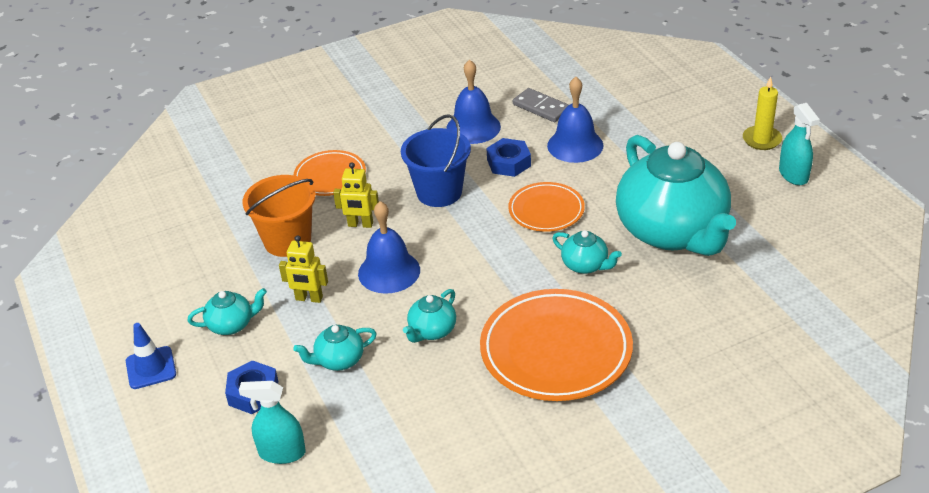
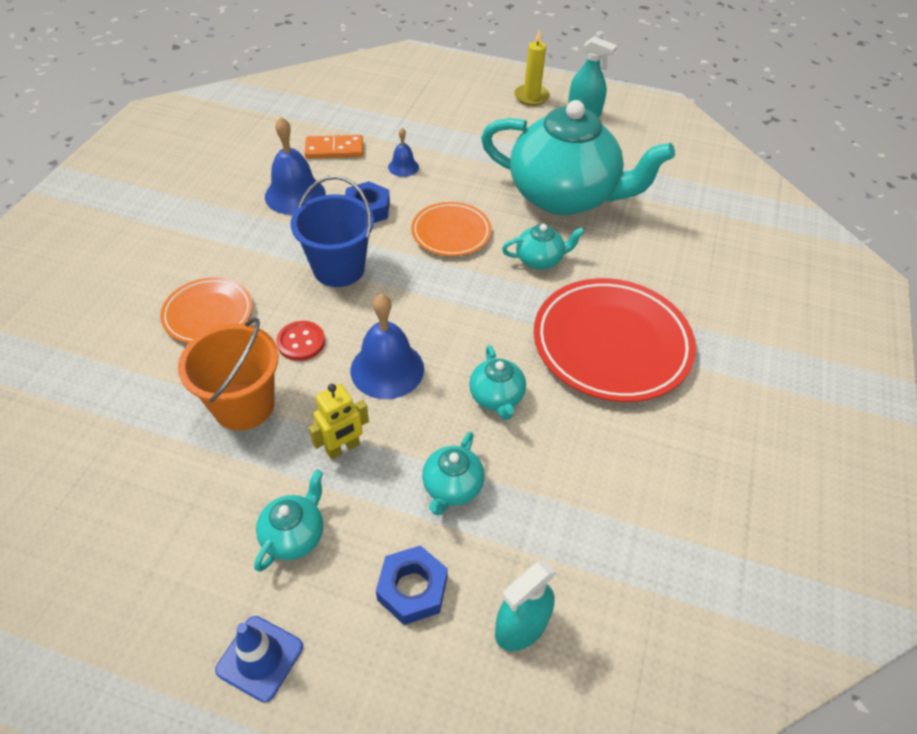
camera: 50 degrees left, 10 degrees up
yellow robot [333,162,379,228] -> red button [276,321,325,361]
orange plate [480,289,633,401] -> red plate [534,278,696,402]
grey domino [513,88,569,122] -> orange domino [305,135,363,158]
blue bell [547,77,603,163] -> blue bell [388,128,419,177], size x0.53

